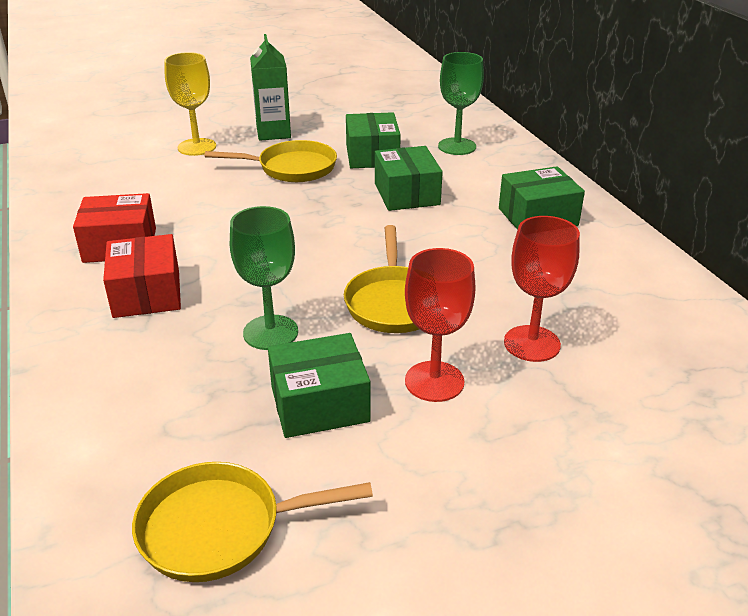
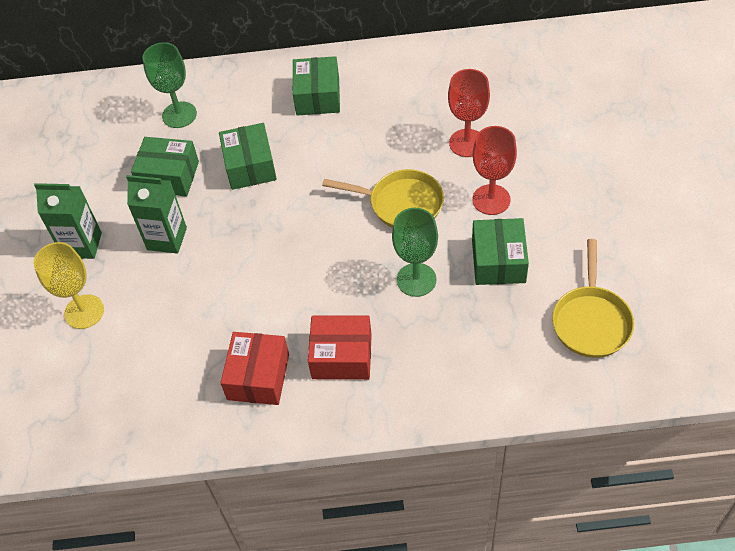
camera: 70 degrees left, 20 degrees up
yellow pan [205,140,337,182] -> green carton [126,175,187,254]
green box [375,146,443,211] -> green box turned 75 degrees clockwise [219,123,277,190]

